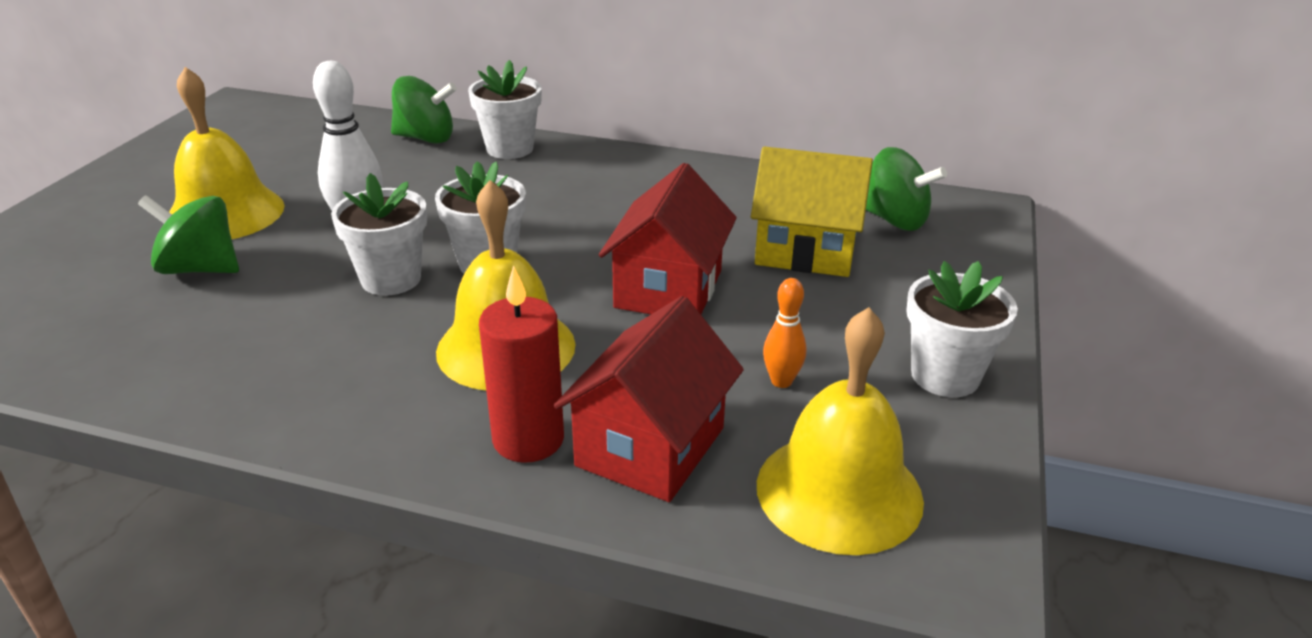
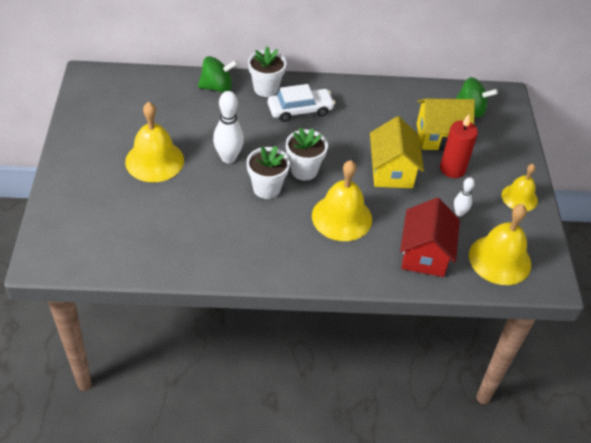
camera: 20 degrees left, 15 degrees up
green spinning top [138,195,239,274] -> none
red candle [479,265,564,463] -> red candle moved to [440,114,478,178]
red house [599,163,737,314] -> yellow house [370,116,424,188]
orange bowling pin [763,278,806,388] -> white bowling pin [454,177,475,216]
white flower pot [906,261,1018,397] -> yellow bell [501,164,538,211]
none -> white car [268,84,335,122]

